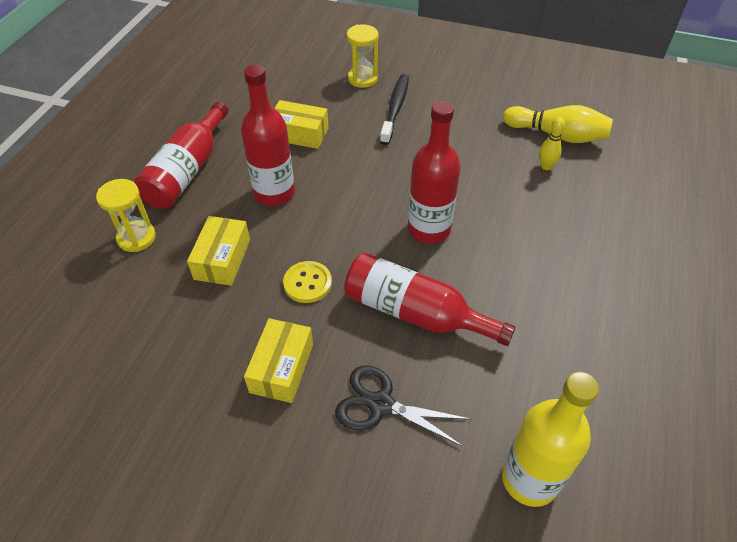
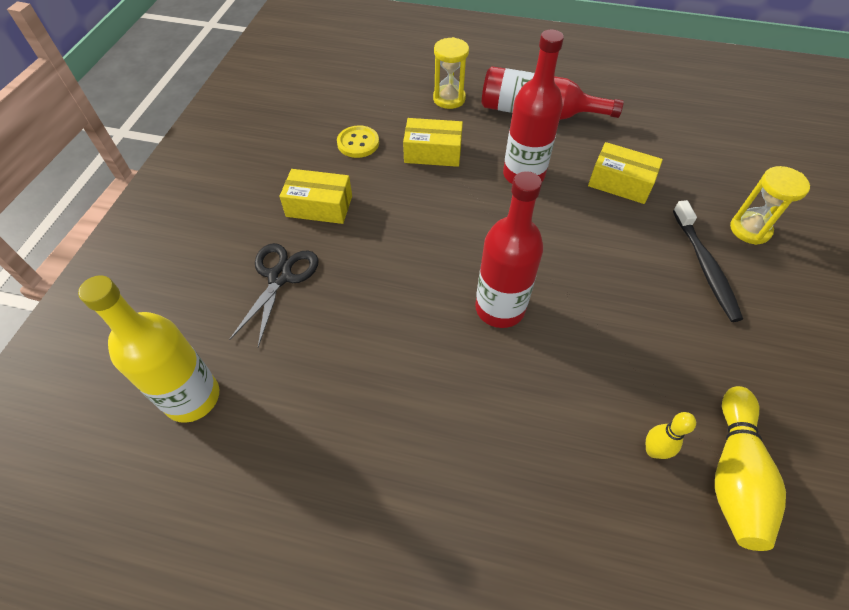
camera: 85 degrees right, 5 degrees up
yellow box [274,100,329,149] -> yellow box turned 75 degrees counterclockwise [588,142,663,204]
yellow button [283,261,332,303] -> yellow button moved to [337,125,379,158]
red bottle [344,253,516,346] -> none
black toothbrush [380,74,409,145] -> black toothbrush turned 75 degrees clockwise [673,200,743,322]

